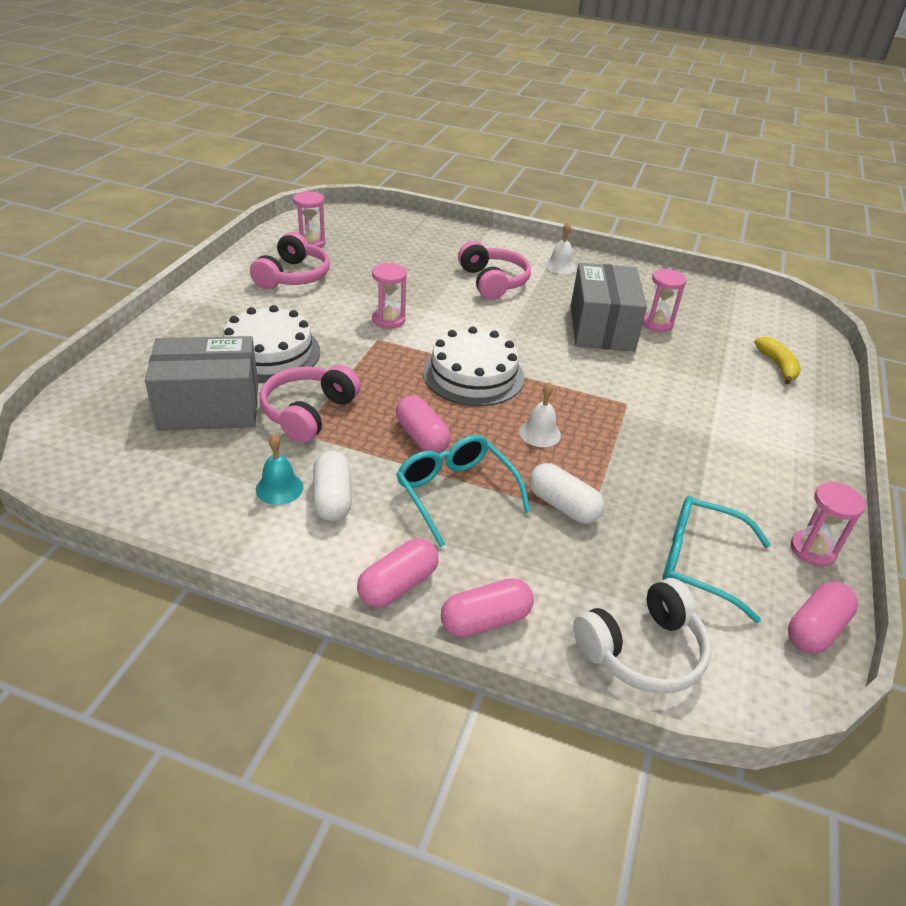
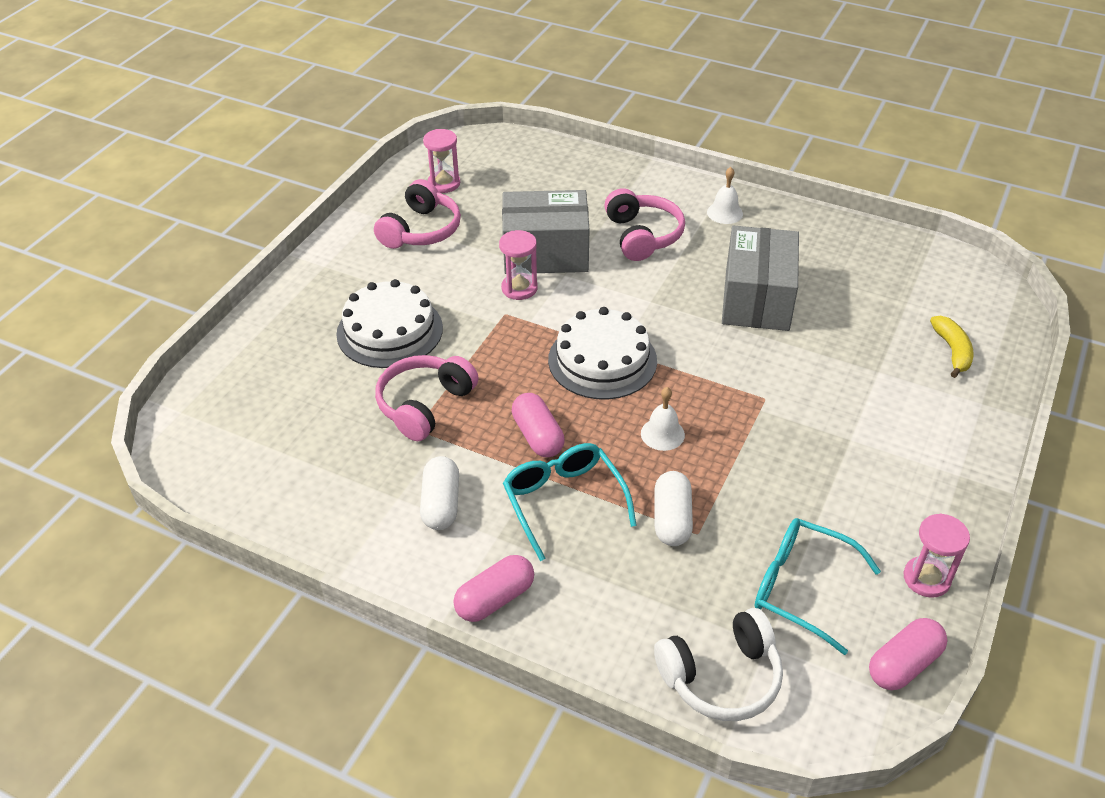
camera: 10 degrees right, 5 degrees up
grey box [145,336,258,431] -> grey box moved to [502,190,589,274]
turquoise bell [256,433,303,505] -> none
pink capsule [441,578,534,638] -> none
white capsule [529,463,605,524] -> white capsule turned 45 degrees clockwise [655,471,693,546]
pink hourglass [643,269,686,332] -> none

